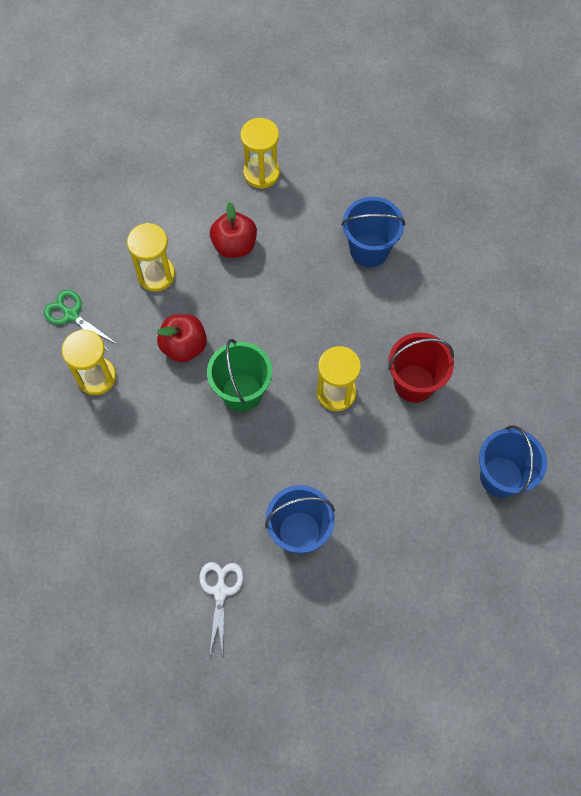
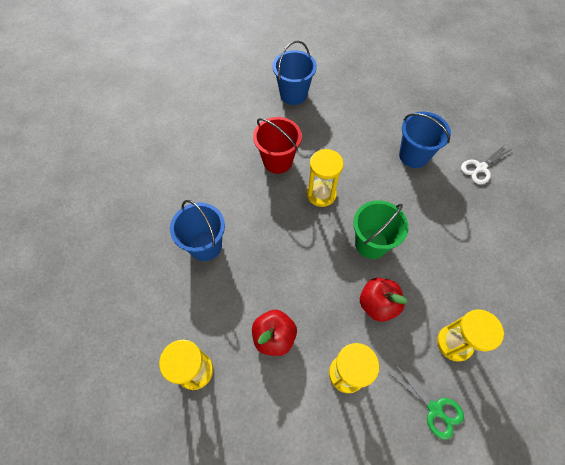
camera: 130 degrees left, 5 degrees down
green scissors [44,290,117,350] -> green scissors turned 45 degrees counterclockwise [388,366,464,440]

